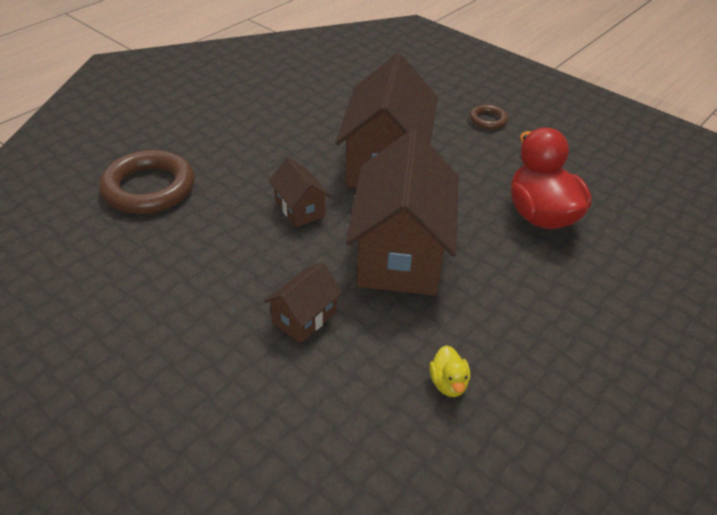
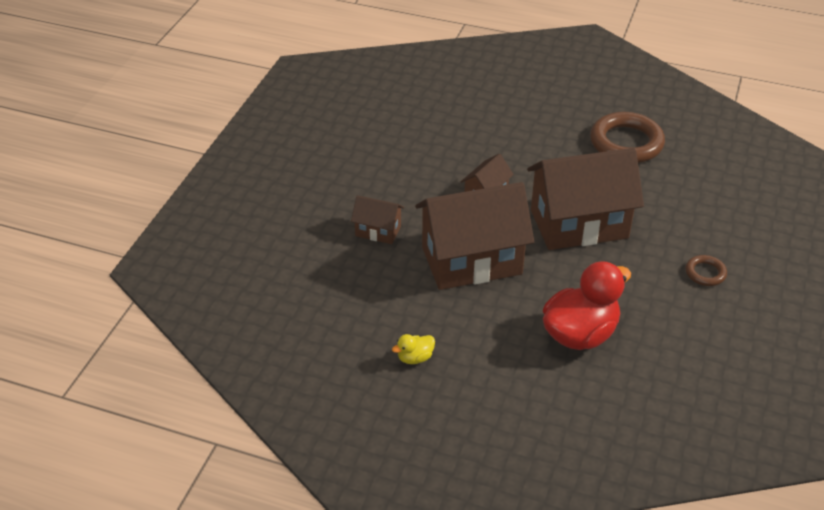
camera: 70 degrees right, 0 degrees up
brown ring [99,150,195,214] -> brown ring moved to [590,112,665,163]
yellow duck [429,345,470,397] -> yellow duck moved to [392,334,435,364]

